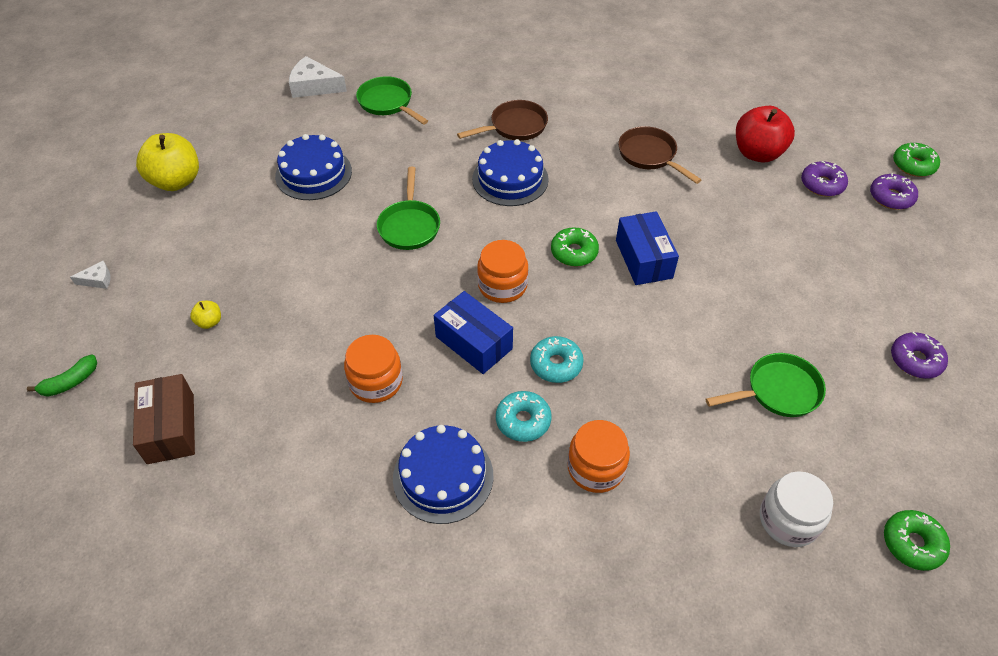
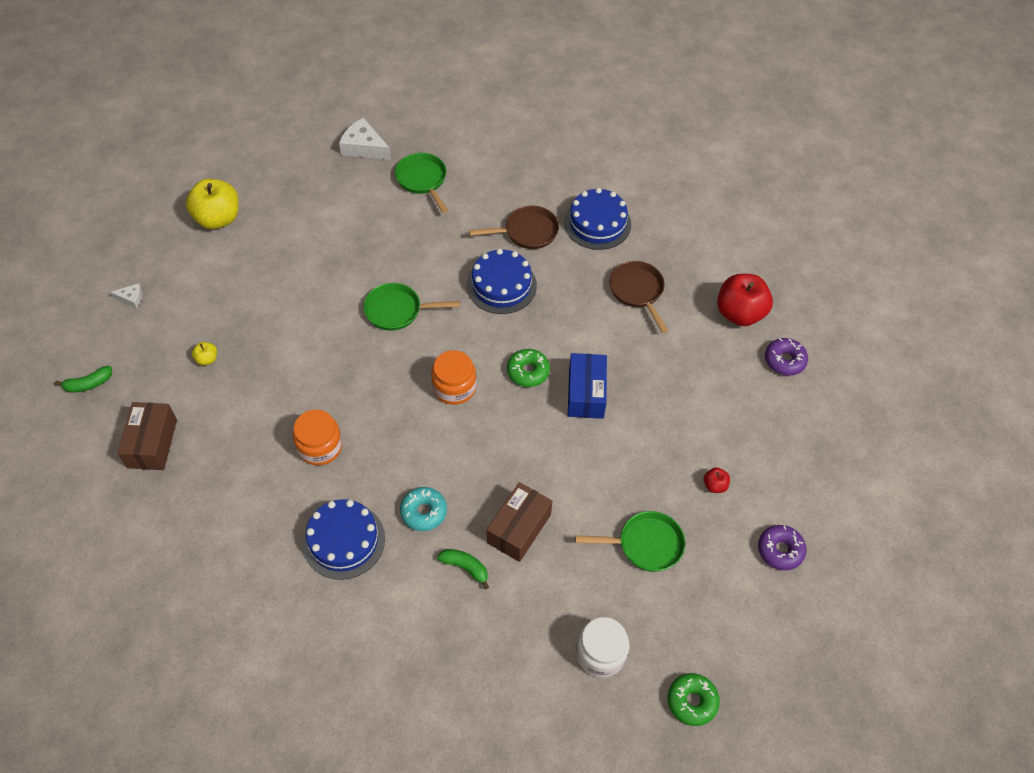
camera: 15 degrees right, 5 degrees up
blue cake [275,134,352,200] -> blue cake moved to [564,188,631,250]
green pan [377,167,440,250] -> green pan turned 75 degrees clockwise [363,283,460,331]
blue box [434,291,513,374] -> none
turquoise donut [530,336,584,383] -> none
orange jar [568,420,630,493] -> green banana [437,549,489,589]
purple donut [870,173,918,210] -> none
green donut [893,143,940,177] -> none
none -> brown box [487,482,552,562]
none -> red apple [704,467,730,493]

